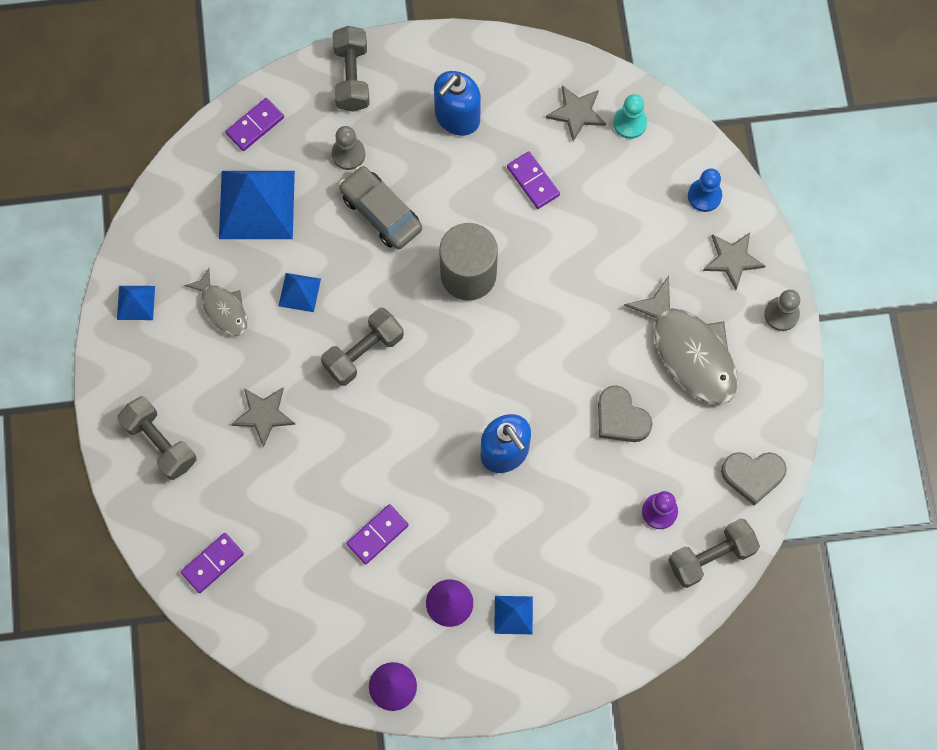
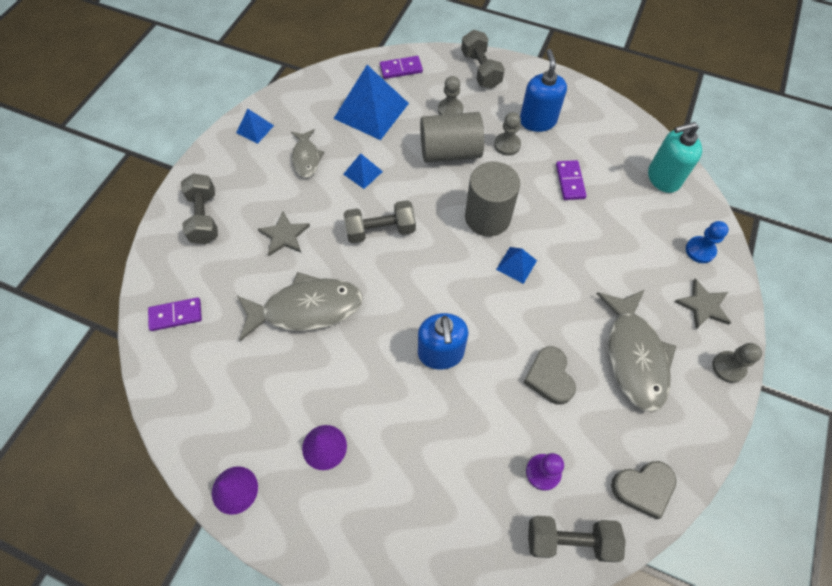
camera: 30 degrees right, 10 degrees down
grey dumbbell [332,26,370,112] -> grey dumbbell turned 45 degrees counterclockwise [461,30,505,89]
grey car [339,166,422,249] -> grey cylinder [420,112,484,163]
purple domino [346,504,409,564] -> none
blue soap dispenser [434,71,481,136] -> blue soap dispenser turned 105 degrees clockwise [520,49,567,132]
blue pyramid [494,596,533,634] -> blue pyramid moved to [496,247,537,284]
grey star [546,85,606,141] -> none
turquoise pawn [613,94,647,139] -> turquoise soap dispenser [648,122,702,193]
grey heart [721,452,787,506] -> grey heart turned 45 degrees counterclockwise [611,461,677,519]
none -> grey fish [237,272,363,341]
none -> grey pawn [494,112,521,156]

